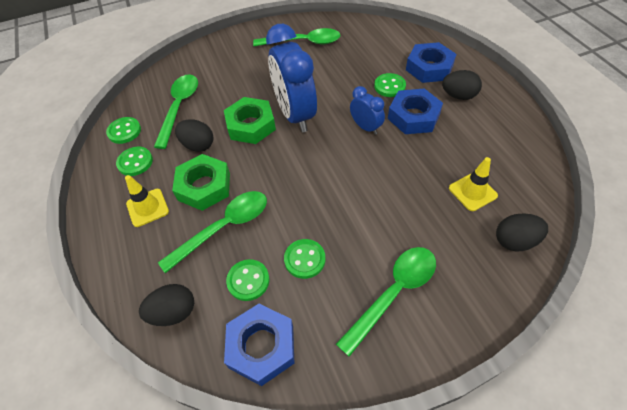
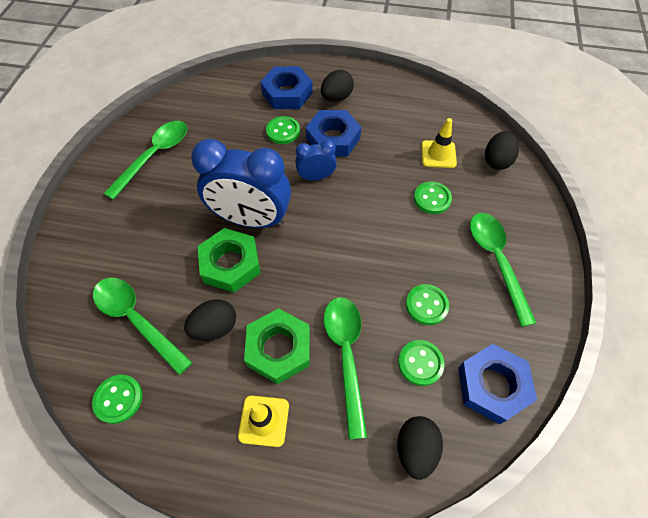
camera: 60 degrees left, 5 degrees up
green button [116,147,153,176] -> green button moved to [414,181,452,214]

